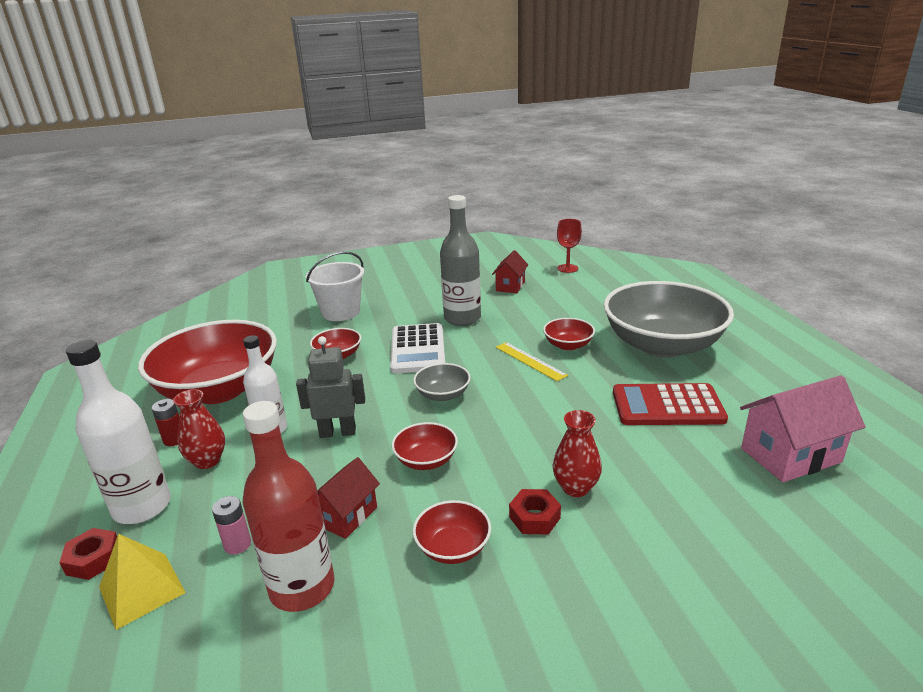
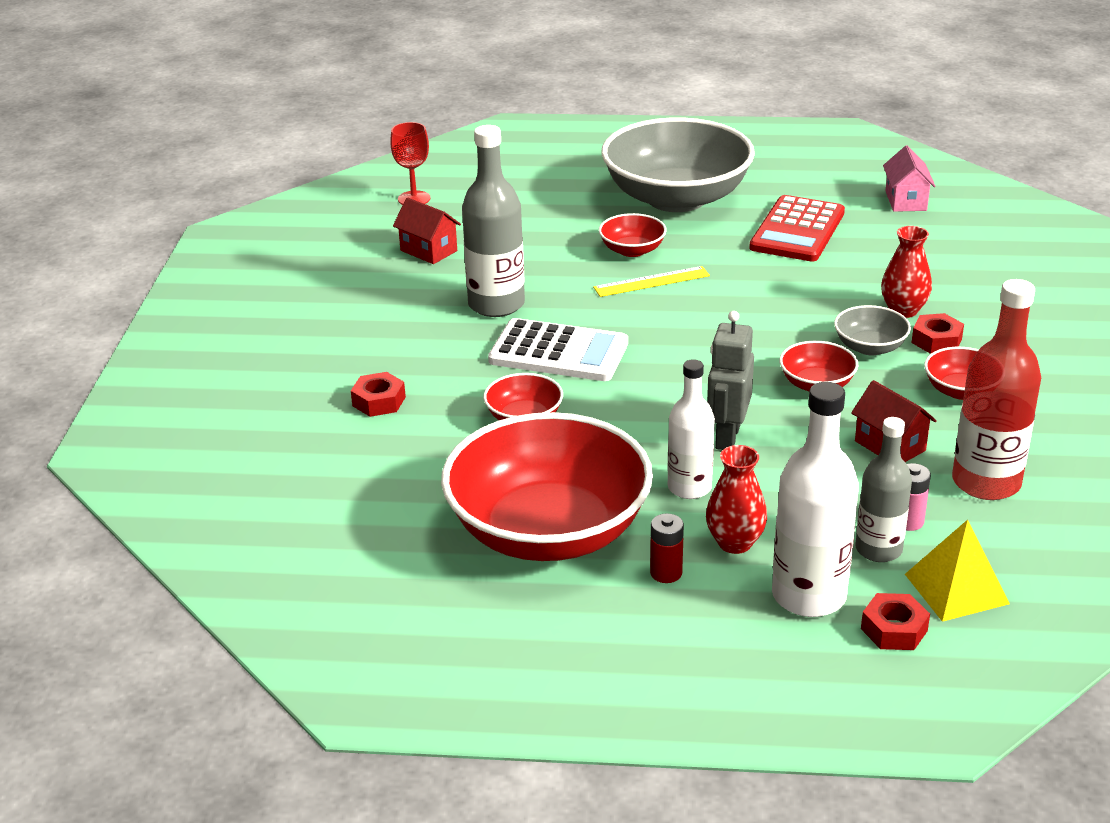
camera: 70 degrees left, 5 degrees up
white bucket [306,251,364,321] -> red nut [351,372,406,417]
grey bowl [413,363,471,401] -> grey bowl moved to [834,305,911,355]
pink house [740,375,866,482] -> pink house [883,145,936,212], size x0.62
none -> grey bottle [855,417,912,562]

